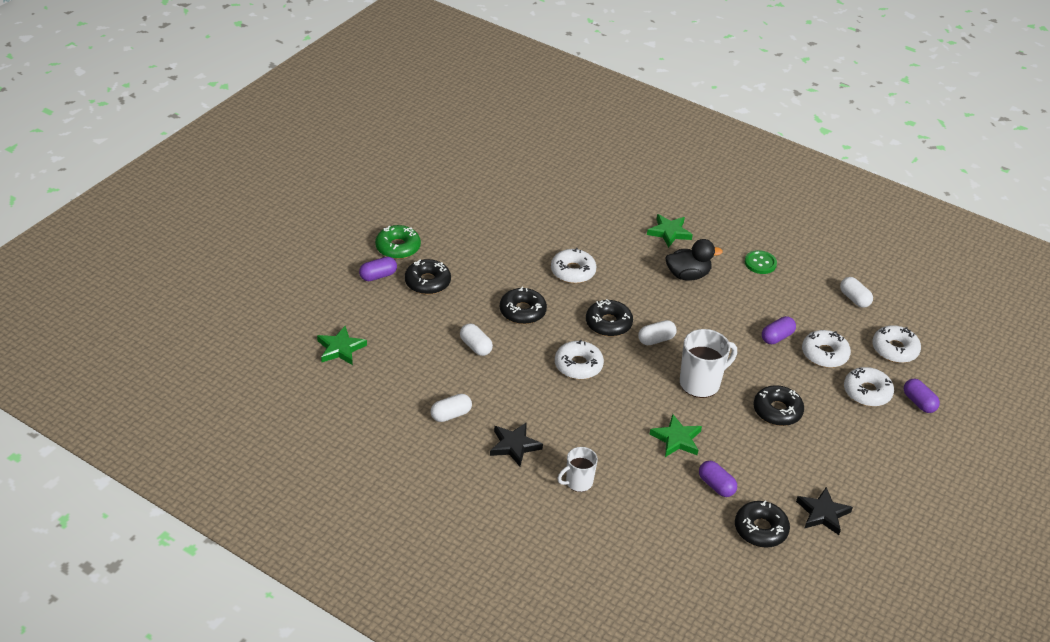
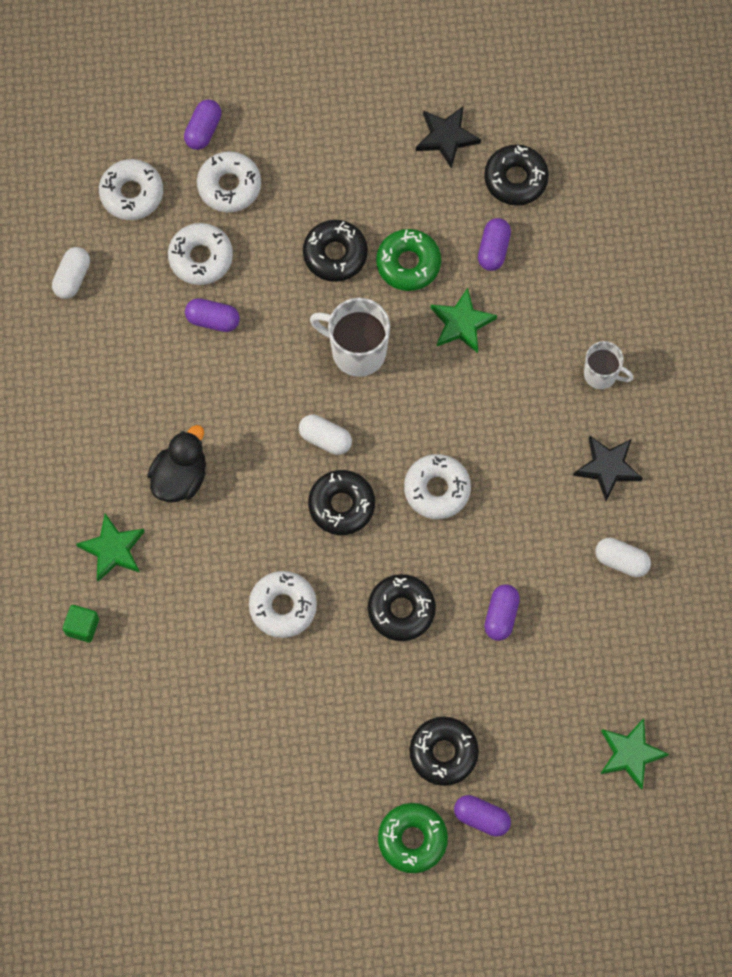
camera: 125 degrees left, 30 degrees up
white capsule [460,323,493,356] -> purple capsule [484,584,520,641]
black duck [666,239,723,280] -> black duck turned 75 degrees clockwise [147,425,206,502]
green button [745,250,777,274] -> none
none -> green cube [63,605,99,642]
none -> green donut [376,229,441,291]

